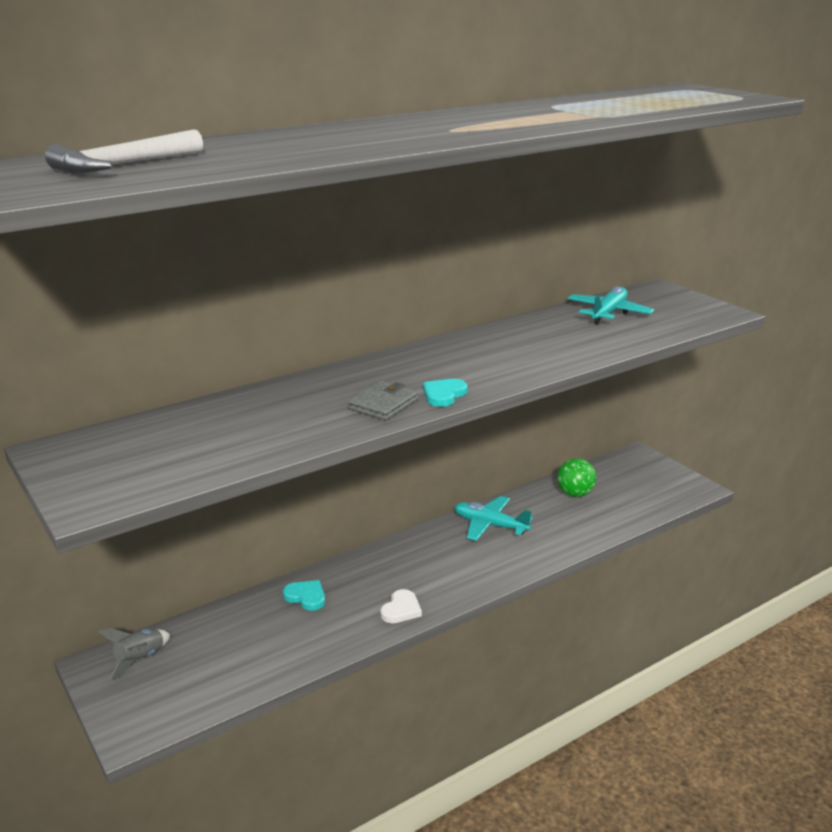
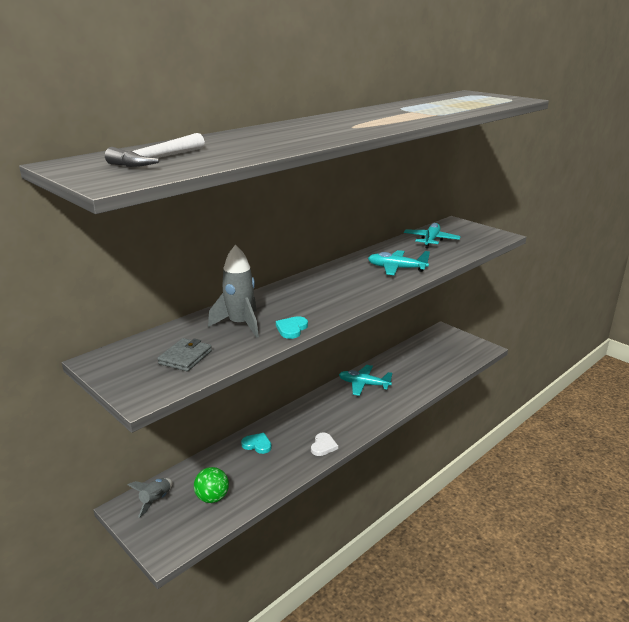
camera: 10 degrees left, 0 degrees up
grey wallet [348,381,418,420] -> grey wallet moved to [157,338,212,372]
turquoise heart [423,379,468,407] -> turquoise heart moved to [276,316,308,339]
green ball [557,458,596,497] -> green ball moved to [194,467,229,503]
none -> grey rocket [208,245,259,338]
none -> turquoise plane [368,250,430,275]

